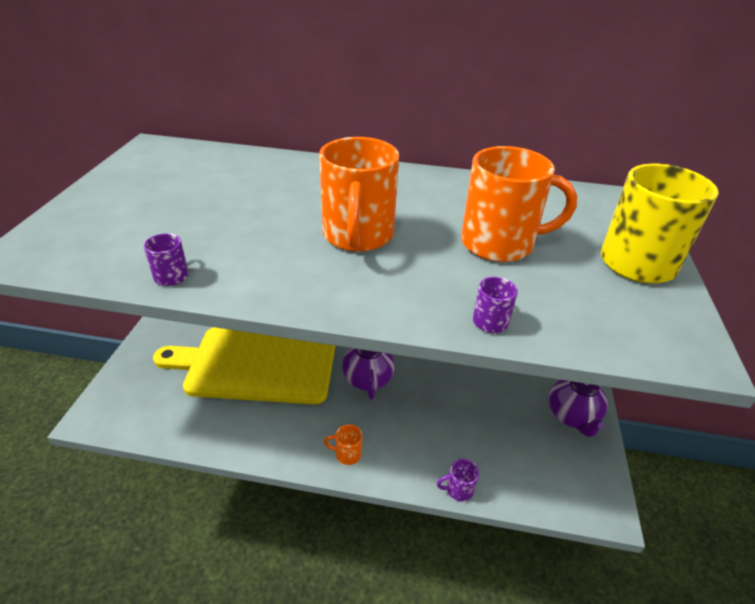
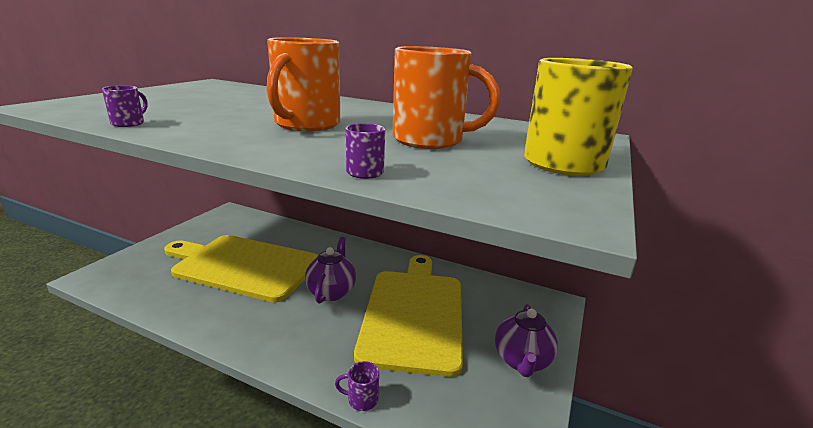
camera: 15 degrees right, 15 degrees down
orange mug [324,424,362,465] -> none
none -> yellow cutting board [354,255,463,377]

